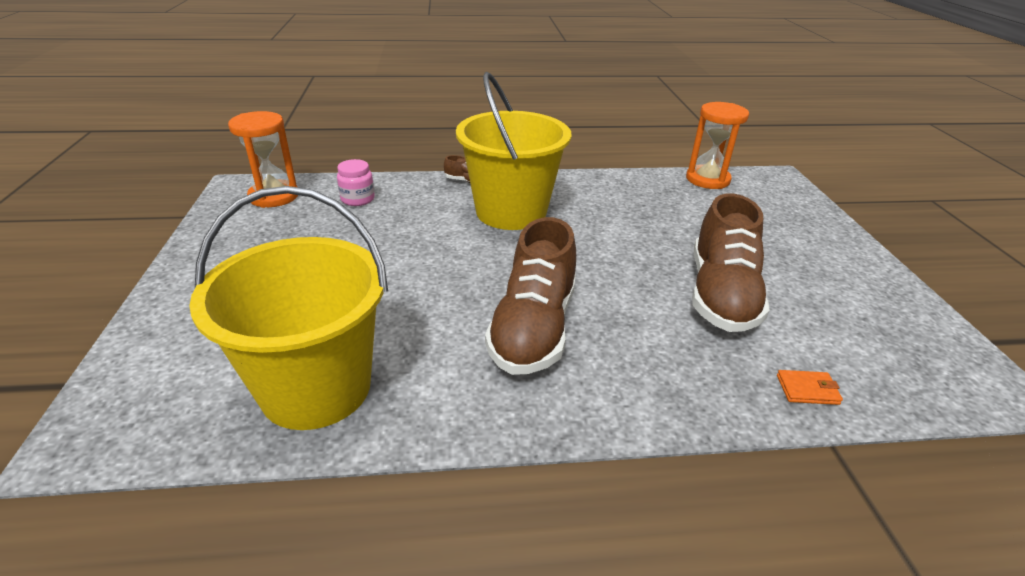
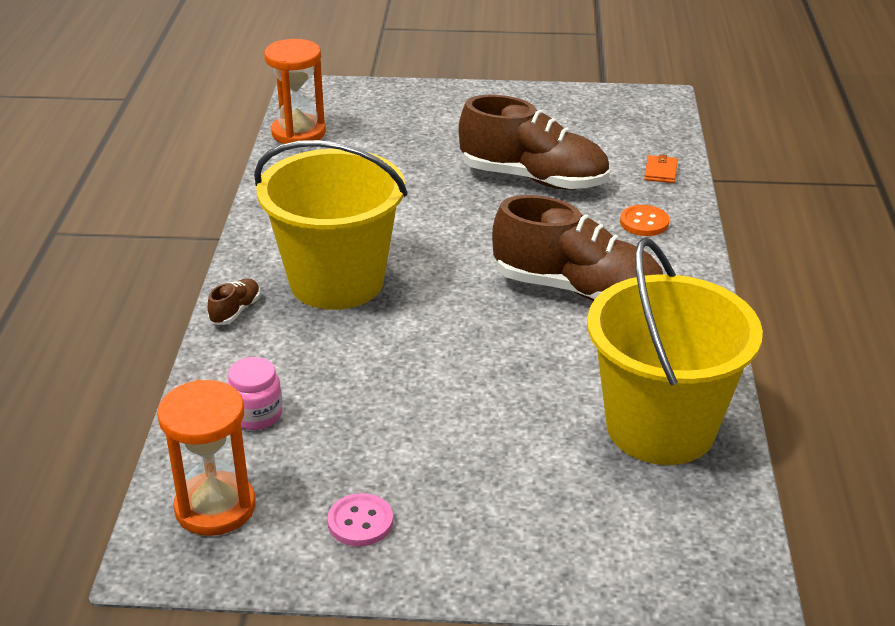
camera: 80 degrees left, 0 degrees up
none -> pink button [328,493,393,546]
none -> orange button [620,205,669,236]

